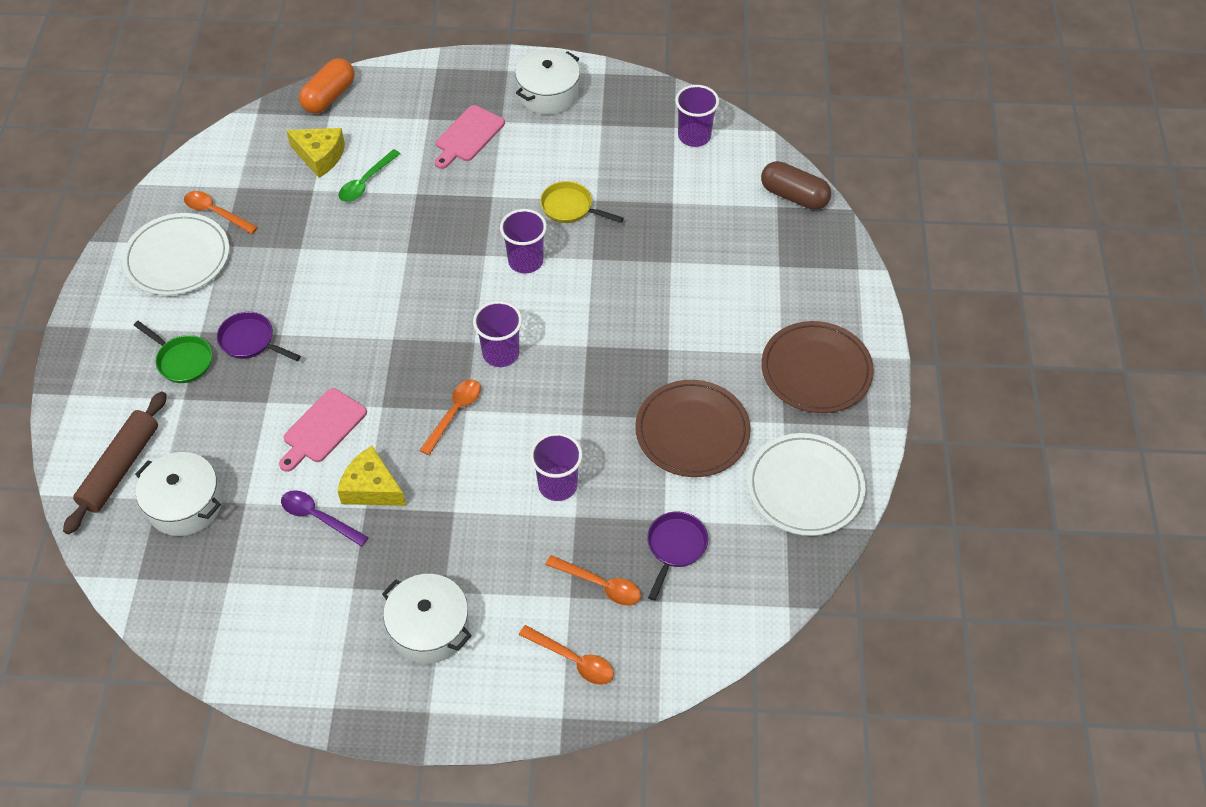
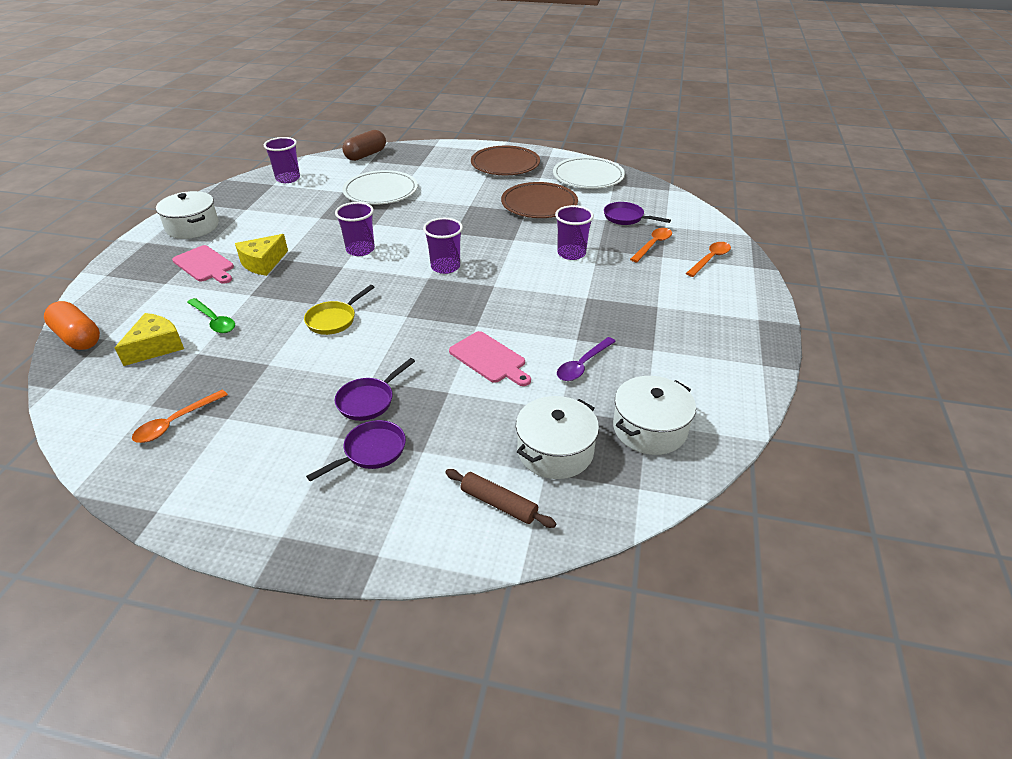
camera: 80 degrees left, 15 degrees down
brown rolling pin [63,392,167,534] -> brown rolling pin [445,469,556,528], size x0.65
white plate [122,213,230,295] -> white plate moved to [342,170,418,205]
green pan [134,321,212,383] -> purple pan [306,420,406,482]
yellow cheese [337,446,406,506] -> yellow cheese moved to [235,234,288,276]
white pot [382,574,472,664] -> white pot moved to [613,376,696,455]
orange spoon [420,379,481,455] -> none
yellow pan [540,181,624,223] -> yellow pan moved to [304,285,375,335]

